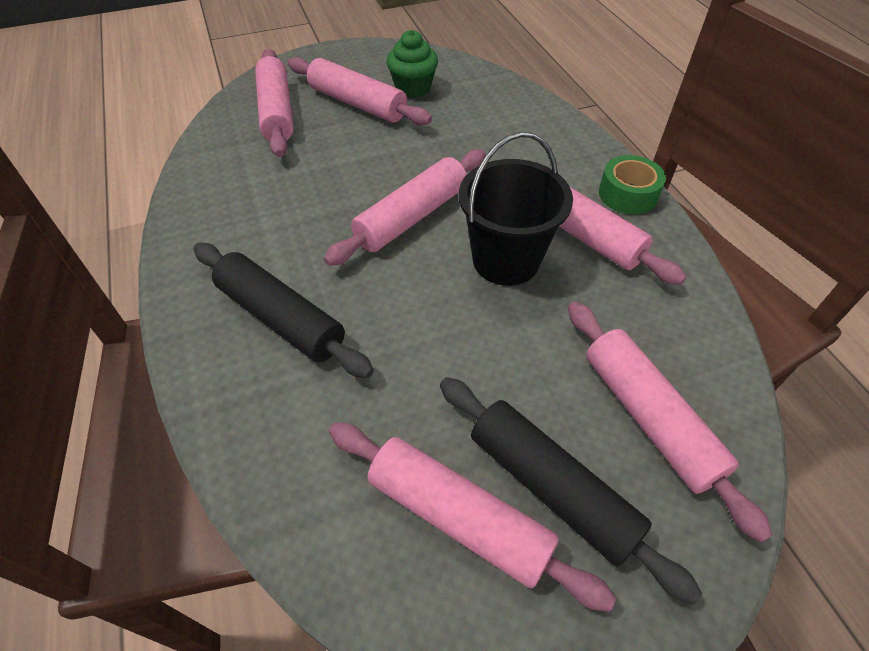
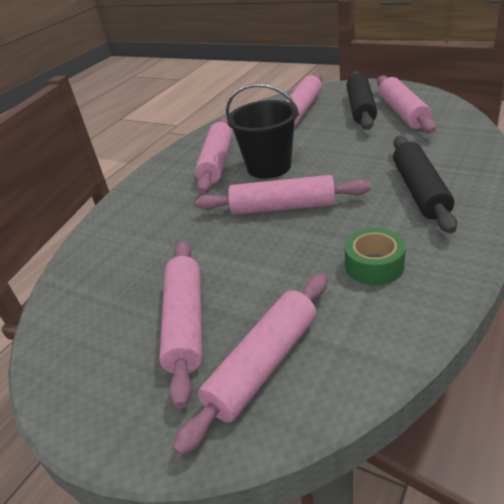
camera: 125 degrees left, 15 degrees down
green cupcake [386,30,438,98] -> none
green tape [599,155,666,214] -> green tape moved to [345,228,406,285]

